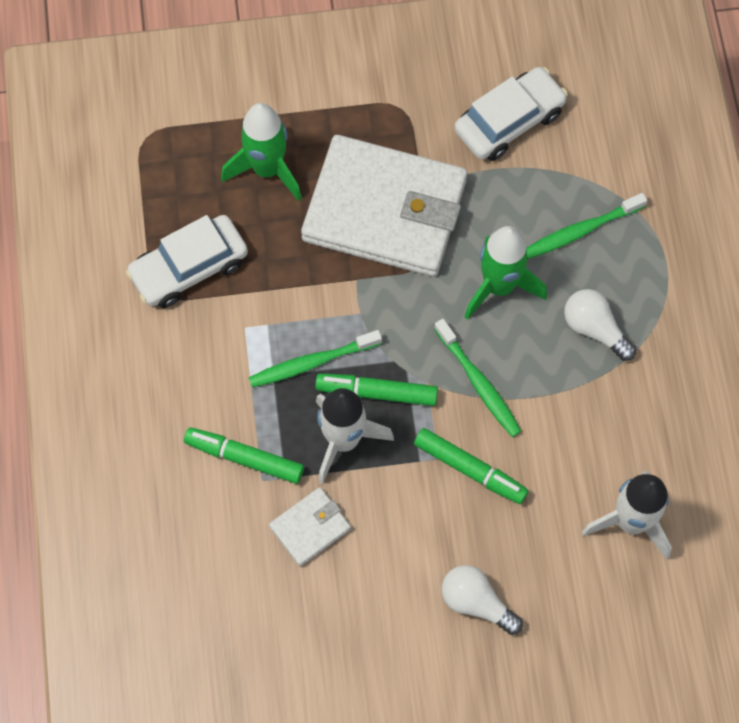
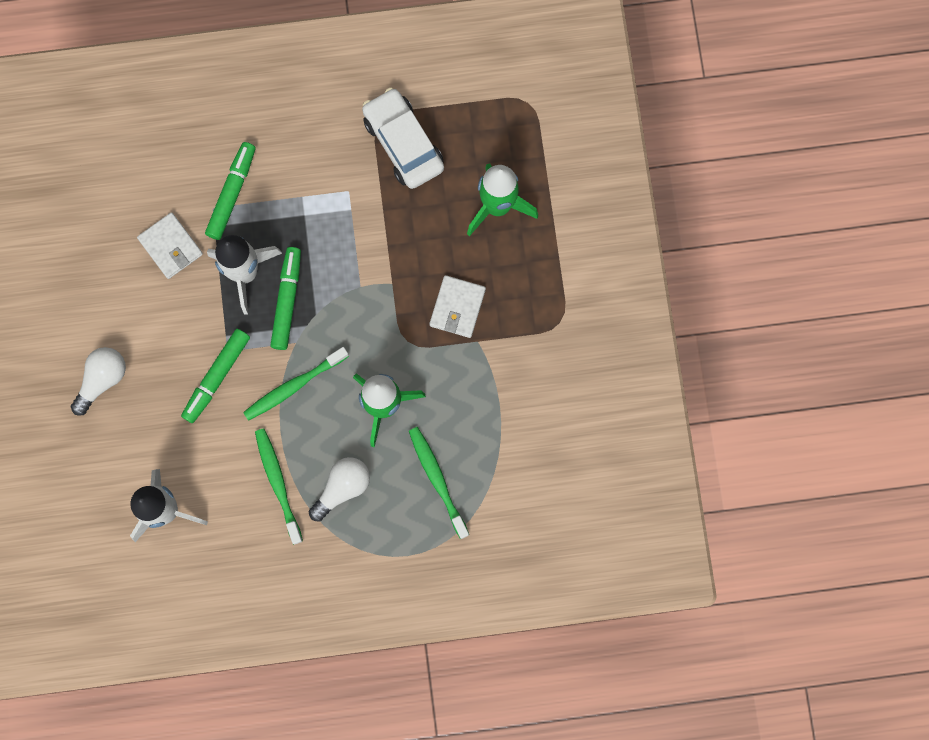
camera: 90 degrees right, 10 degrees up
green toothbrush [249,330,382,388] -> green toothbrush moved to [255,428,303,545]
white wallet [301,135,467,277] -> white wallet [429,275,486,338], size x0.43
white car [454,67,568,161] -> none

